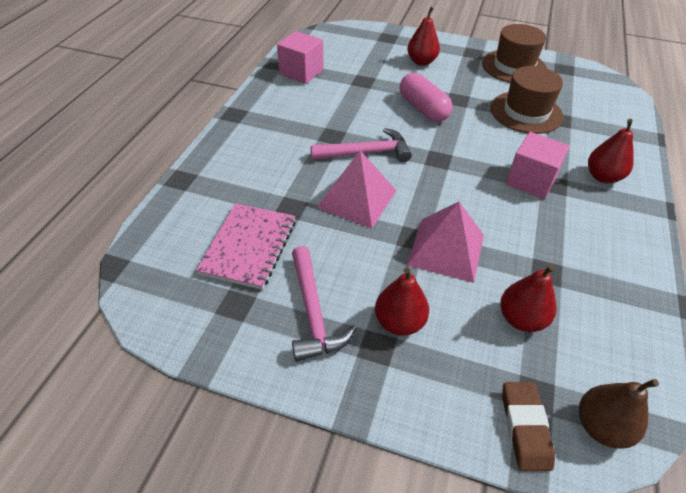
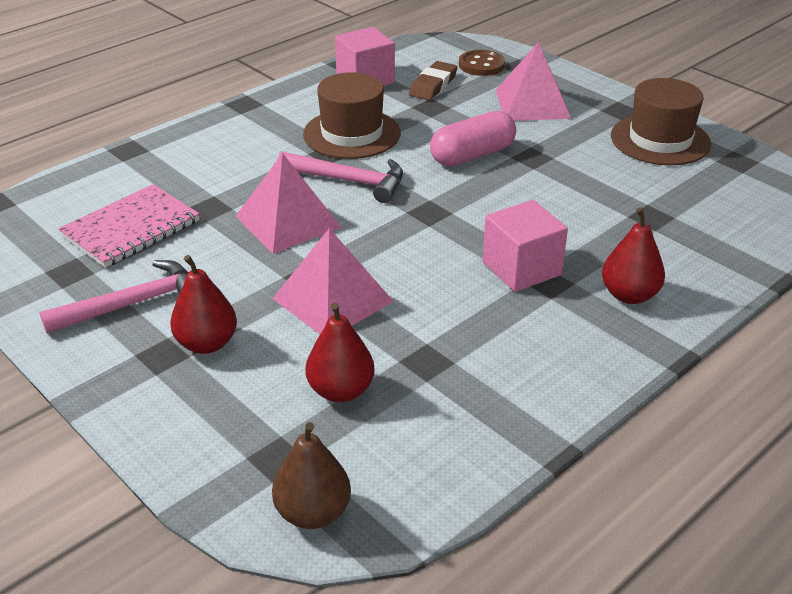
camera: 30 degrees right, 10 degrees down
pink hammer [292,246,356,362] -> pink hammer turned 135 degrees counterclockwise [39,260,188,334]
pink capsule [400,73,453,122] -> pink capsule turned 60 degrees clockwise [430,111,516,166]
red pear [407,7,440,66] -> pink pyramid [496,42,571,121]
brown hat [491,66,563,134] -> brown hat moved to [303,72,401,159]
brown eraser [502,382,555,471] -> brown eraser moved to [409,61,458,100]
none -> brown button [459,50,505,76]

